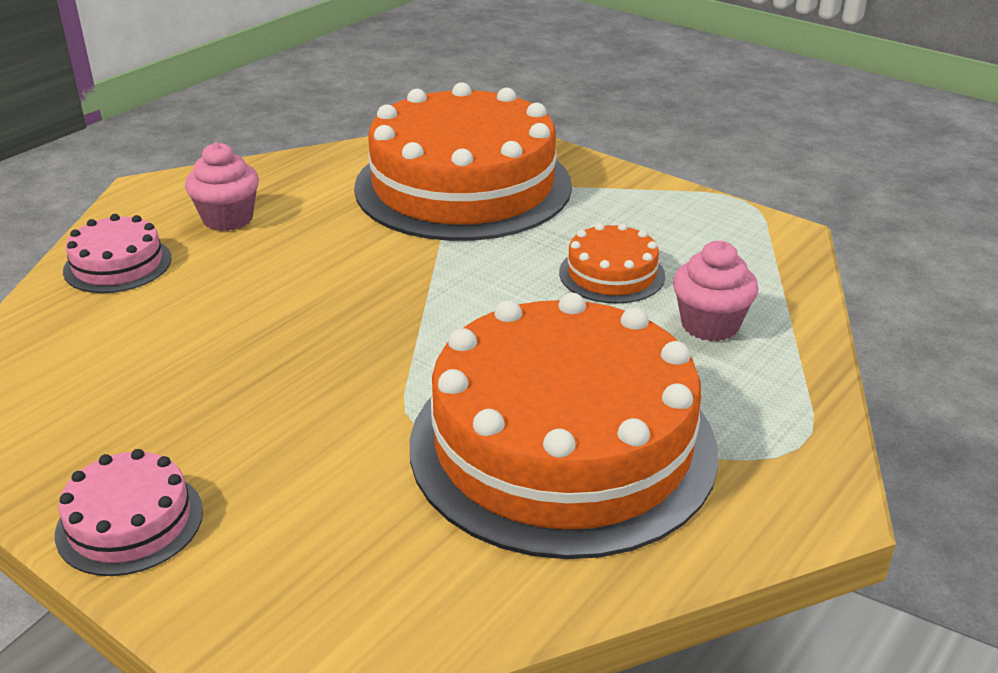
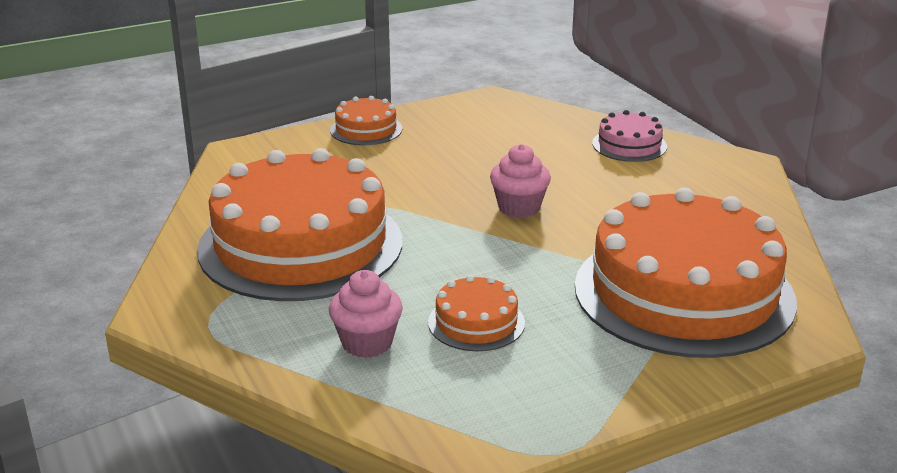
camera: 115 degrees right, 5 degrees down
pink cake [55,449,203,576] -> orange cake [330,96,402,145]
pink cupcake [185,142,259,231] -> pink cupcake moved to [490,144,551,218]

